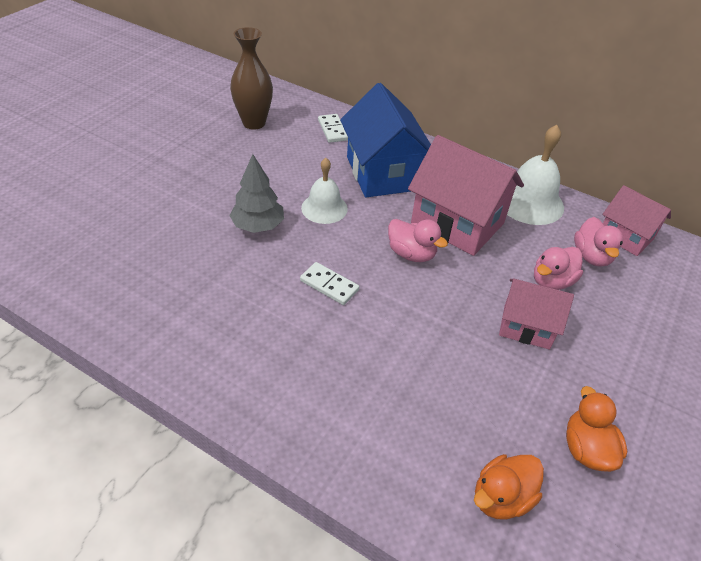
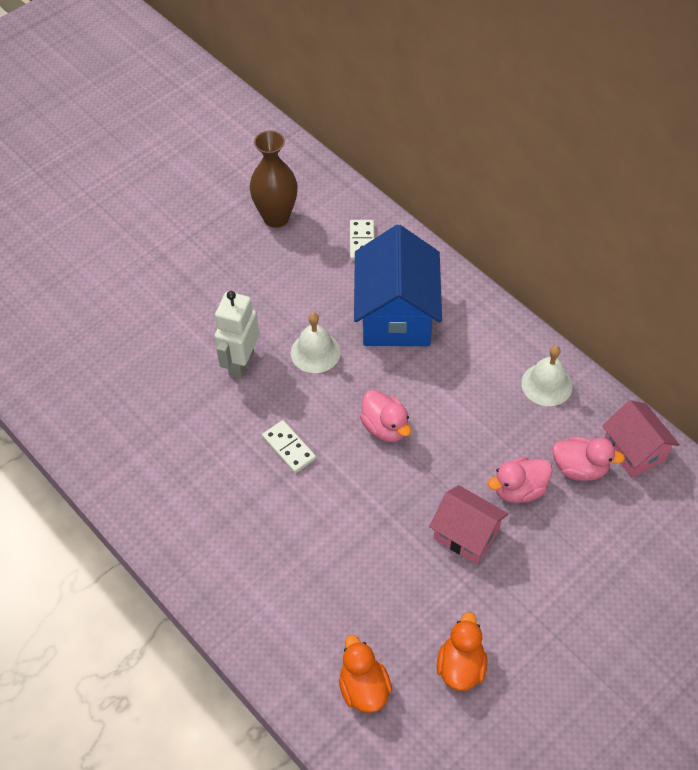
camera: 20 degrees right, 10 degrees up
grey tree [229,154,284,233] -> white robot [215,291,259,379]
pink house [408,135,524,256] -> none
orange duck [474,454,544,520] -> orange duck turned 90 degrees clockwise [339,635,392,713]
white bell [507,125,564,225] -> white bell [521,346,573,406], size x0.66
pink duck [574,217,623,267] -> pink duck turned 90 degrees counterclockwise [552,437,625,481]

